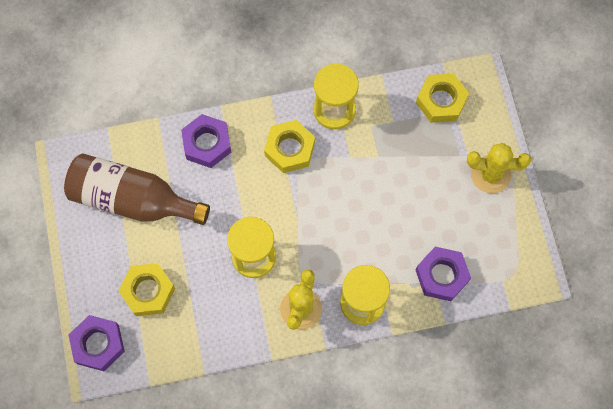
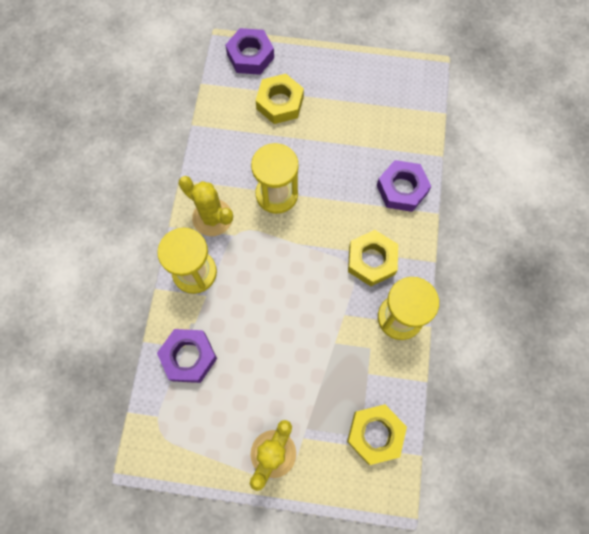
camera: 110 degrees right, 0 degrees up
brown bottle [64,153,210,225] -> none

